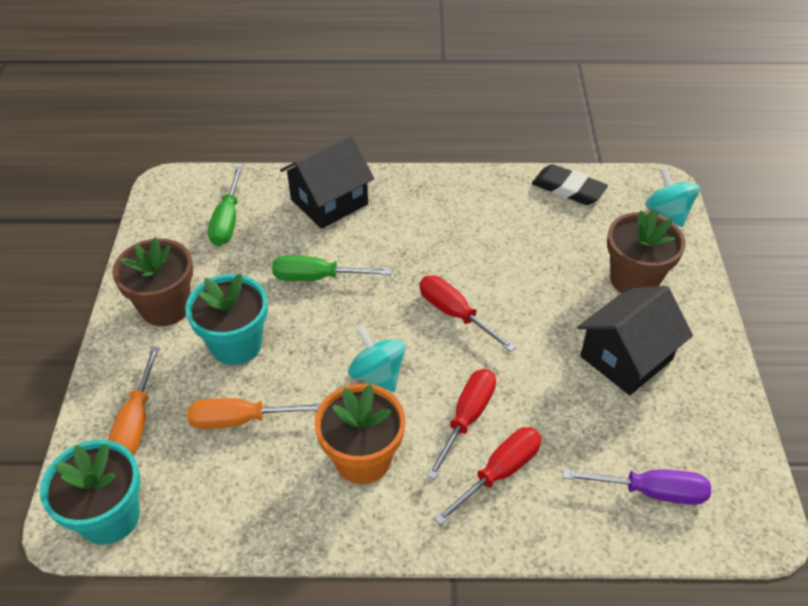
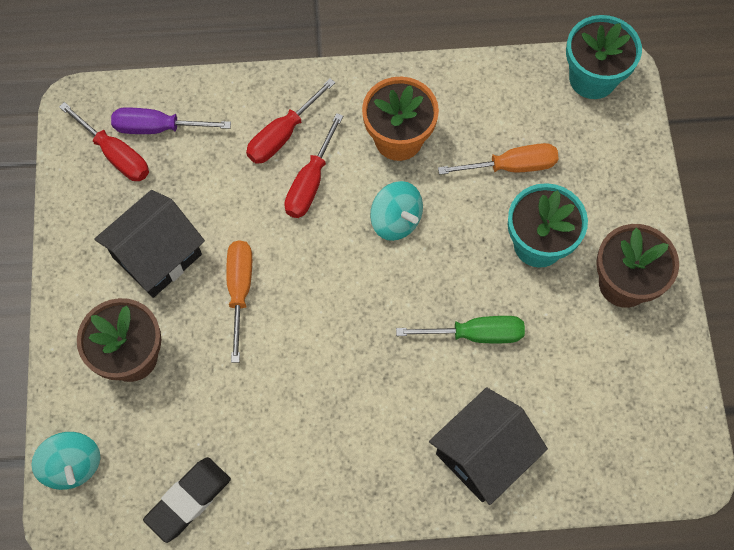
camera: 175 degrees right, 20 degrees up
orange screwdriver [108,346,160,456] -> orange screwdriver moved to [226,240,252,363]
green screwdriver [208,166,243,246] -> none
red screwdriver [419,275,516,352] -> red screwdriver moved to [59,102,149,181]
black eraser [532,164,608,205] -> black eraser turned 75 degrees counterclockwise [143,457,231,543]

